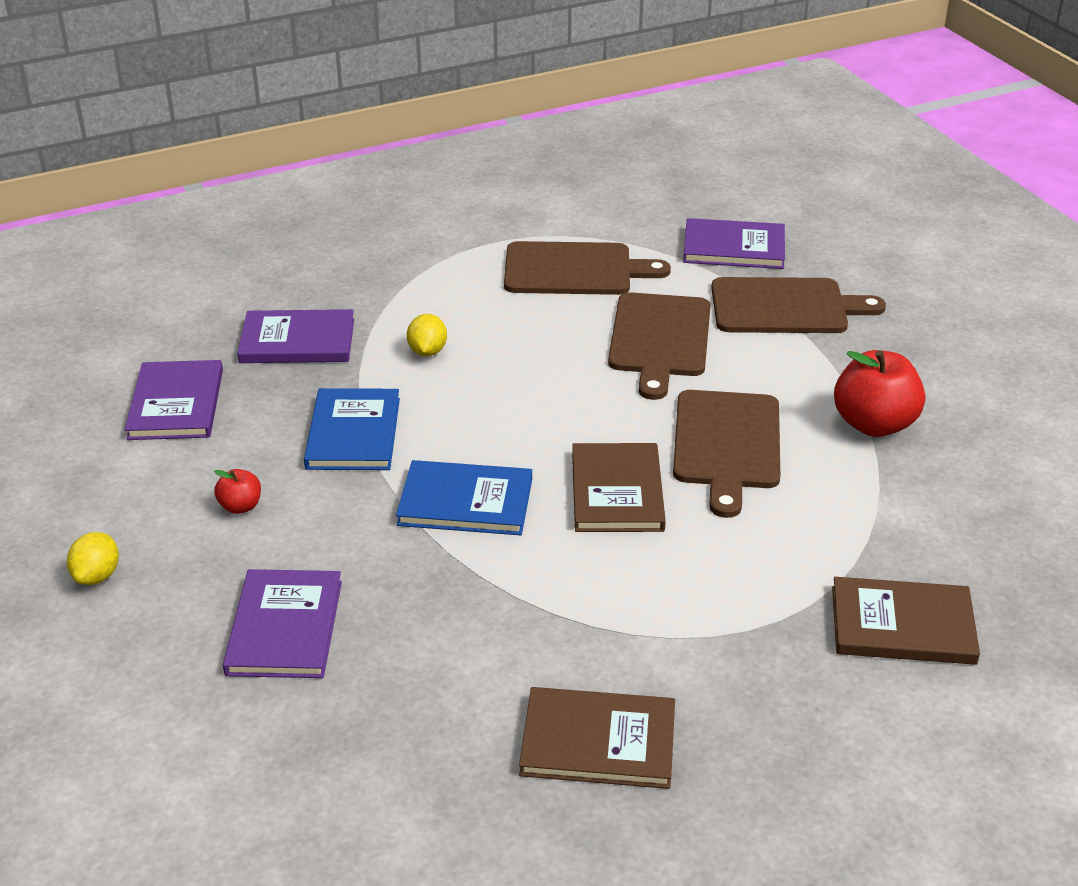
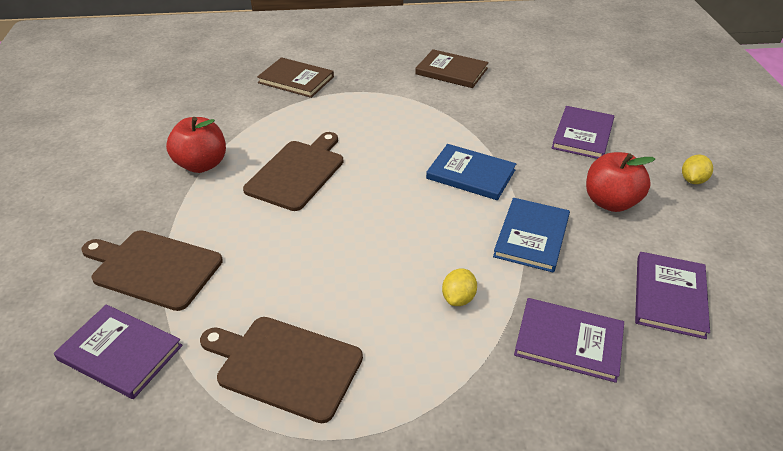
camera: 160 degrees left, 5 degrees up
red apple [214,469,261,514] -> red apple [586,152,655,212], size x2.05
brown book [572,443,666,532] -> none
brown cutting board [608,292,711,400] -> none

